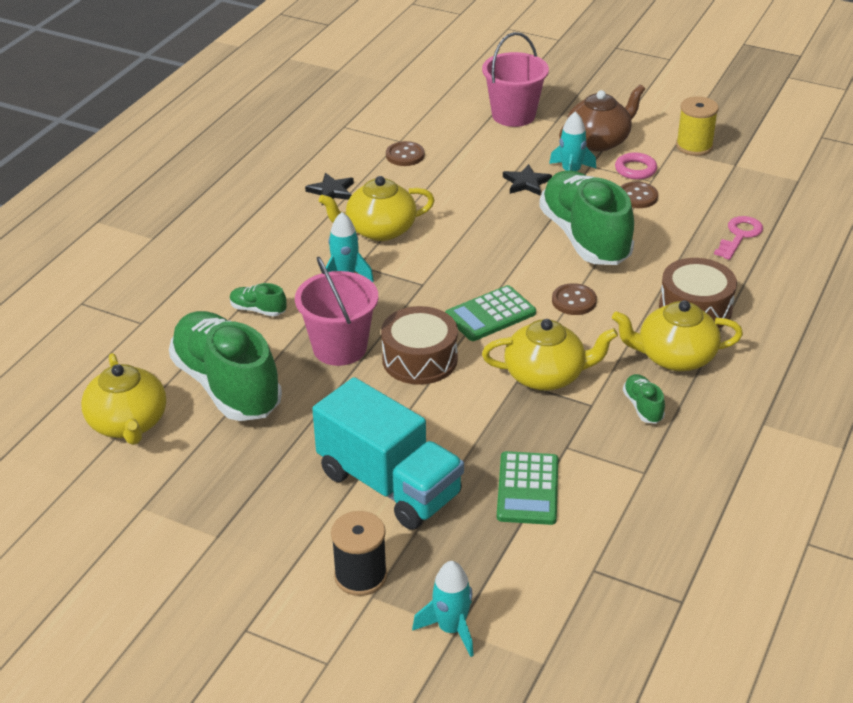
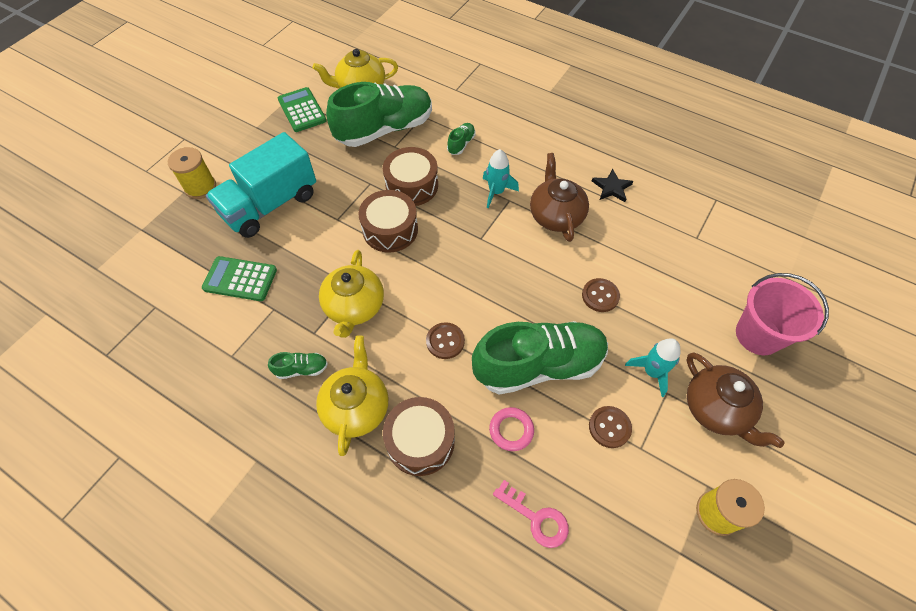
camera: 95 degrees right, 20 degrees up
pink bucket [295,256,378,366] -> brown drum [383,147,438,206]
yellow teapot [319,176,434,241] -> brown teapot [530,153,589,242]
black spool [331,511,387,596] -> yellow spool [168,147,216,199]
brown button [386,141,425,166] -> brown button moved to [582,278,620,312]
turquoise rocket [412,561,474,657] -> none
green calculator [445,285,536,341] -> green calculator moved to [278,87,327,132]
black star [503,164,552,196] -> none
pink ring [615,152,657,180] -> pink ring moved to [489,407,534,451]

